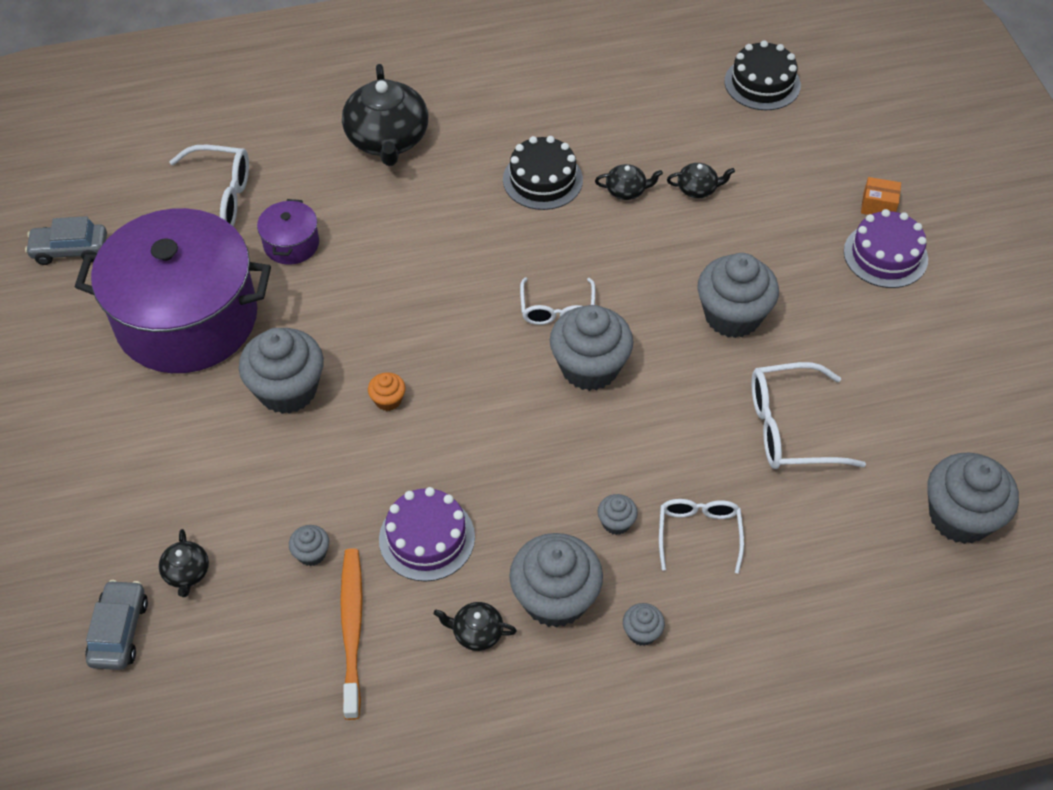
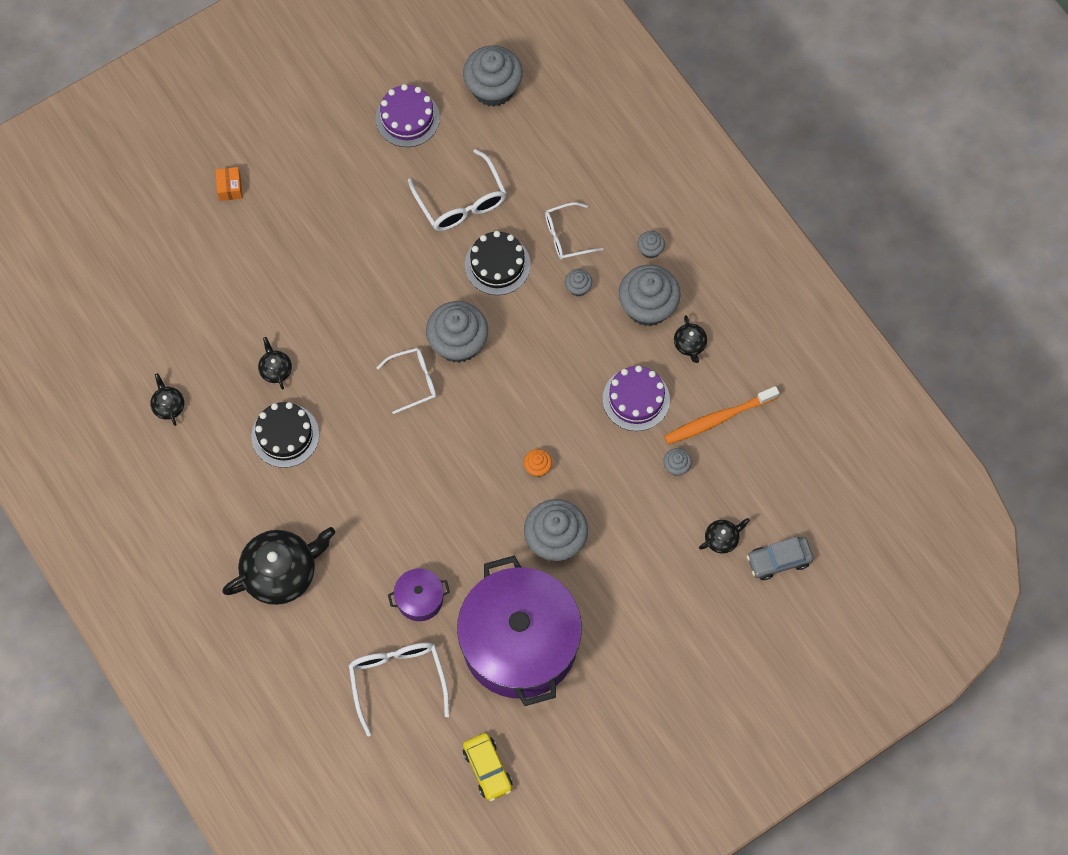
camera: 110 degrees left, 15 degrees up
grey car [25,216,107,265] -> yellow car [463,733,512,801]
black teapot [667,163,735,198] -> black teapot moved to [150,373,184,426]
grey cupcake [697,253,779,338] -> none
black cake [725,40,801,110] -> black cake moved to [465,231,531,295]
purple cake [844,209,928,288] -> purple cake moved to [375,84,440,147]

